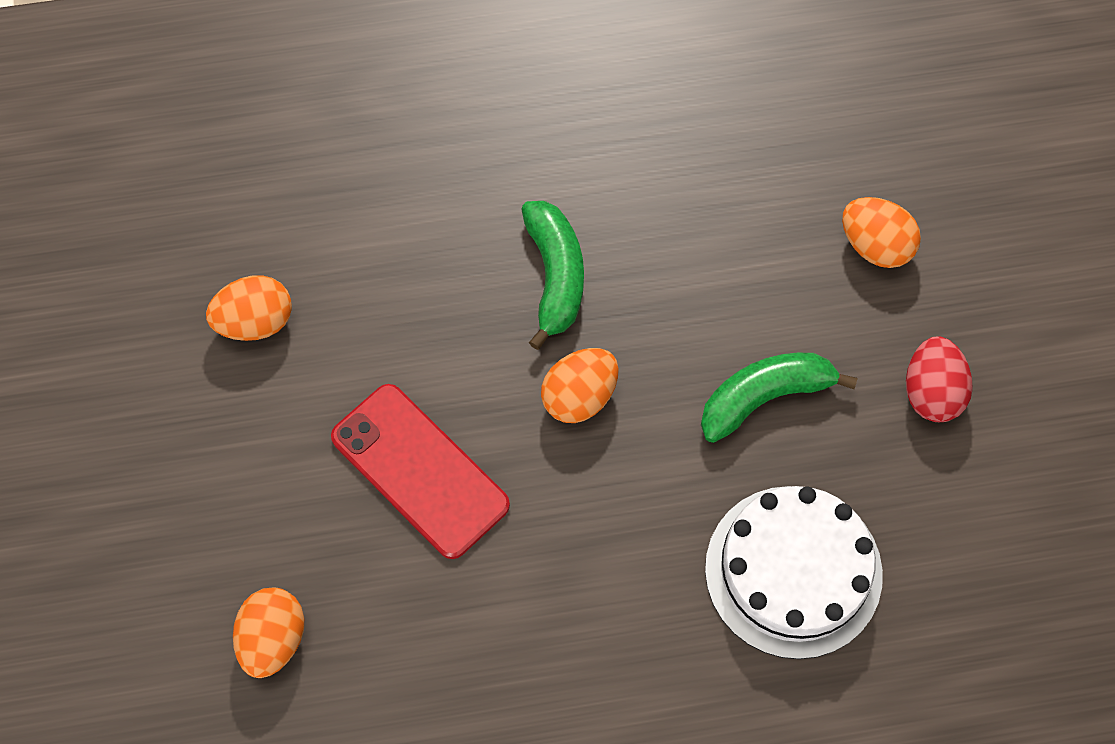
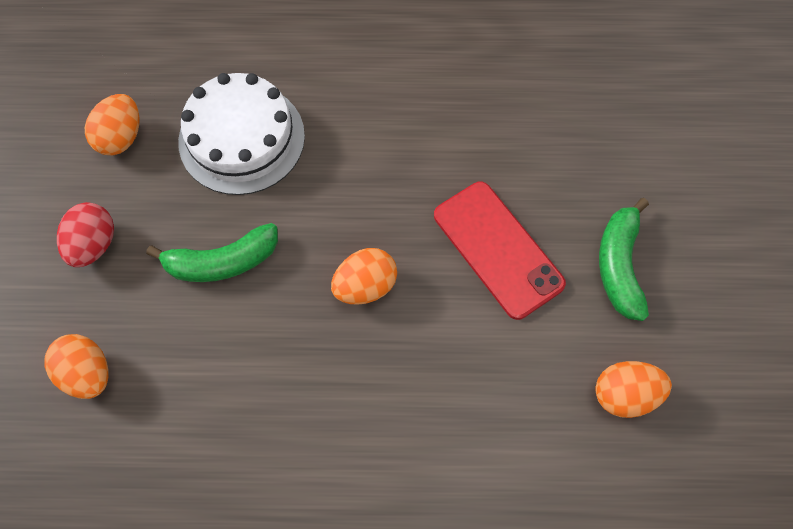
camera: 170 degrees left, 0 degrees up
orange egg [233,588,304,678] -> orange egg moved to [85,94,140,155]
green banana [521,201,584,350] -> green banana moved to [599,198,649,321]

